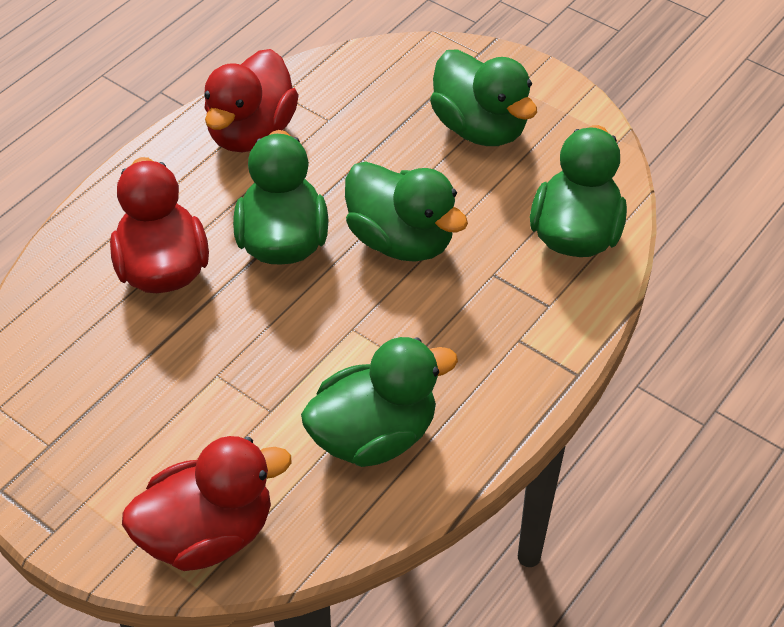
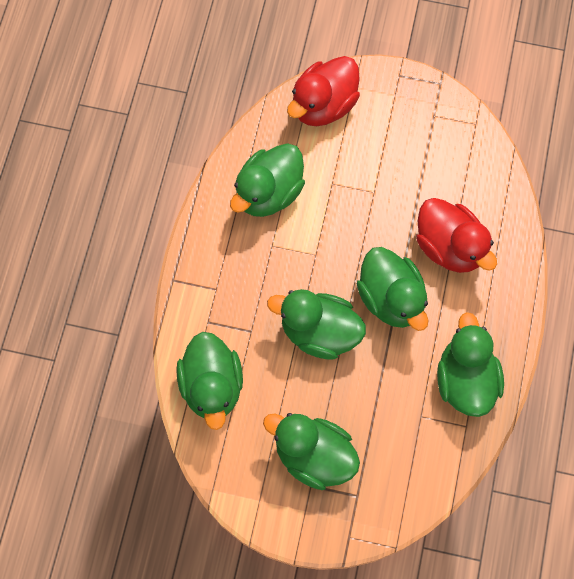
camera: 155 degrees right, 20 degrees up
red duck [204,49,299,152] -> green duck [437,312,504,417]

